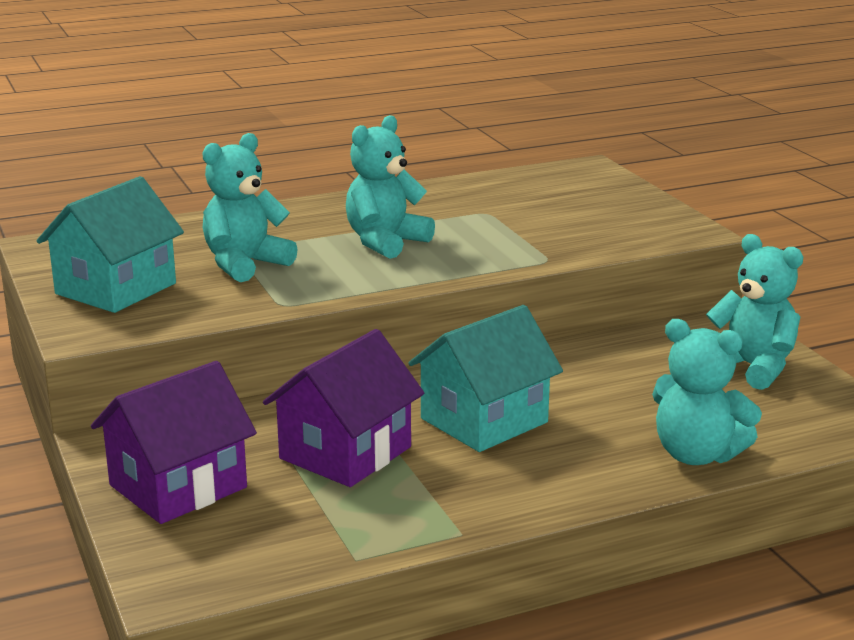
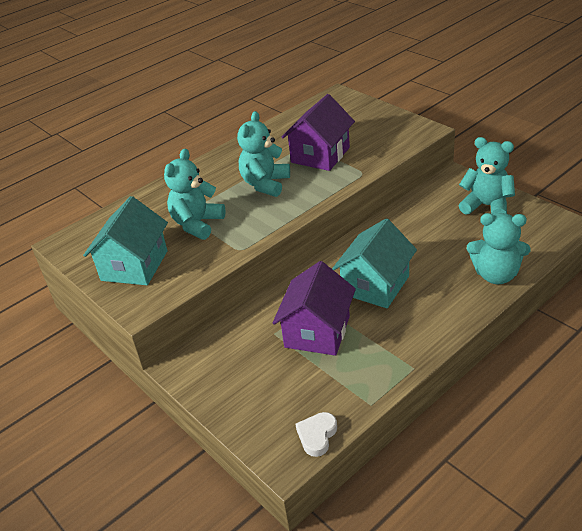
camera: 15 degrees left, 15 degrees up
purple house [91,361,257,524] -> purple house moved to [281,94,355,171]
none -> white heart [296,412,337,457]

